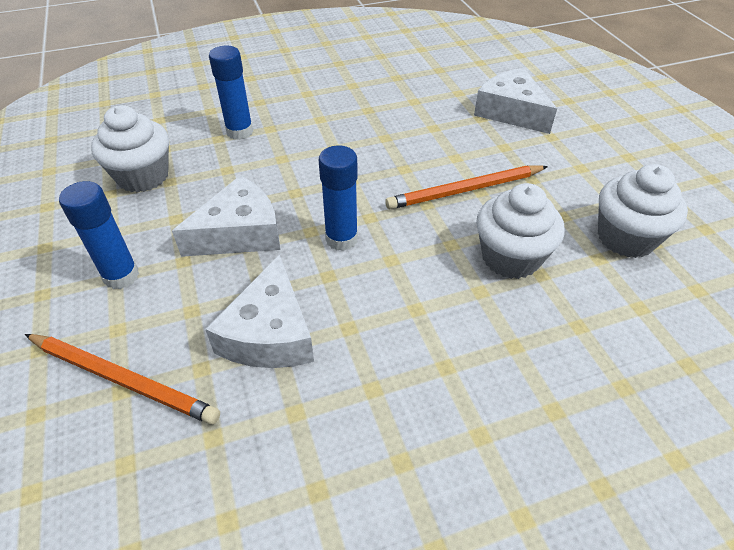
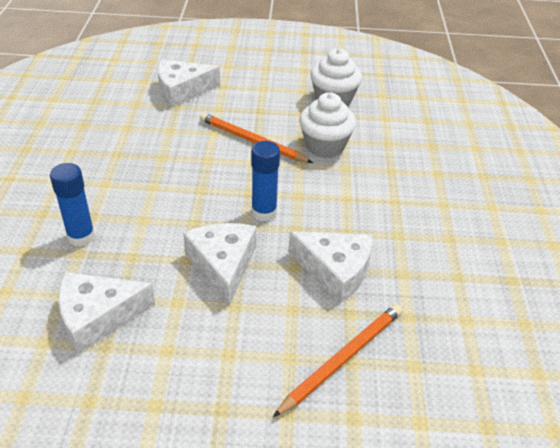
camera: 70 degrees left, 5 degrees down
blue glue stick [59,181,139,289] -> none
white cupcake [91,105,169,193] -> white cheese [58,272,155,354]
orange pencil [385,165,548,209] -> orange pencil turned 120 degrees clockwise [200,113,313,163]

